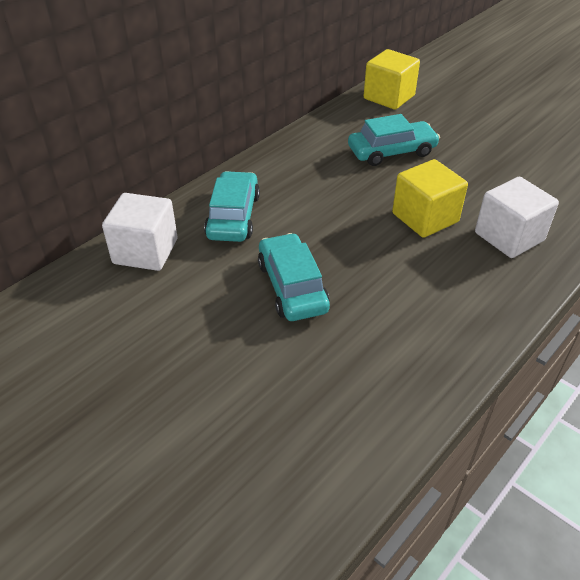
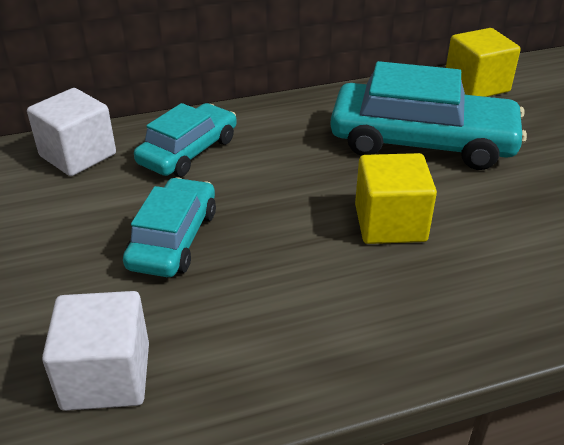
camera: 30 degrees right, 5 degrees down
turquoise car [348,114,440,166] -> turquoise car [330,61,527,170], size x1.65
white cube [475,177,559,258] -> white cube moved to [42,291,149,411]

